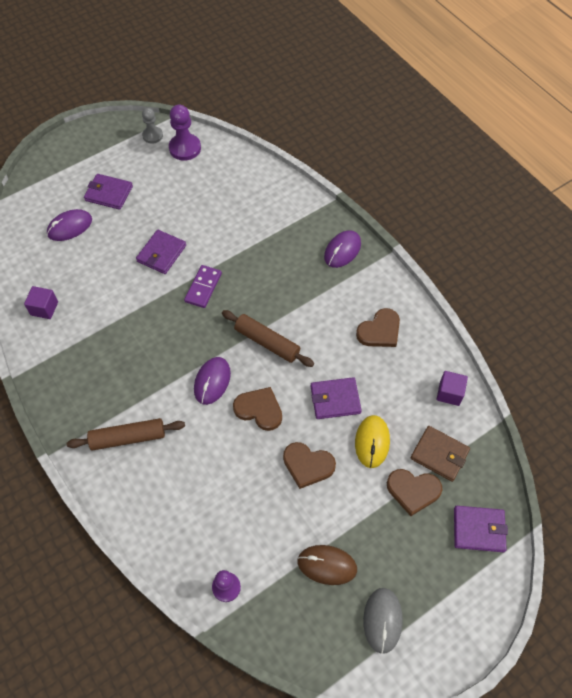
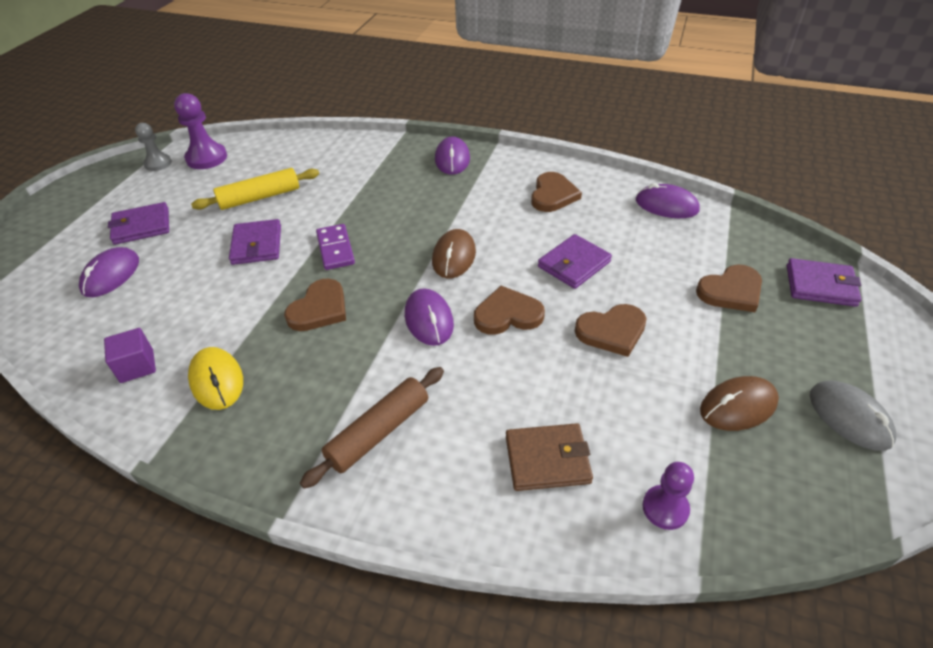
camera: 35 degrees left, 15 degrees down
brown rolling pin [222,310,314,367] -> brown mouse [432,229,476,278]
yellow mouse [355,415,390,468] -> yellow mouse moved to [188,347,243,410]
brown wallet [410,426,470,482] -> brown wallet moved to [506,423,593,491]
purple cube [437,371,468,406] -> purple mouse [636,183,700,218]
purple wallet [454,506,508,552] -> purple wallet turned 45 degrees clockwise [787,258,861,307]
none -> yellow rolling pin [191,168,319,210]
none -> brown heart [284,279,346,331]

